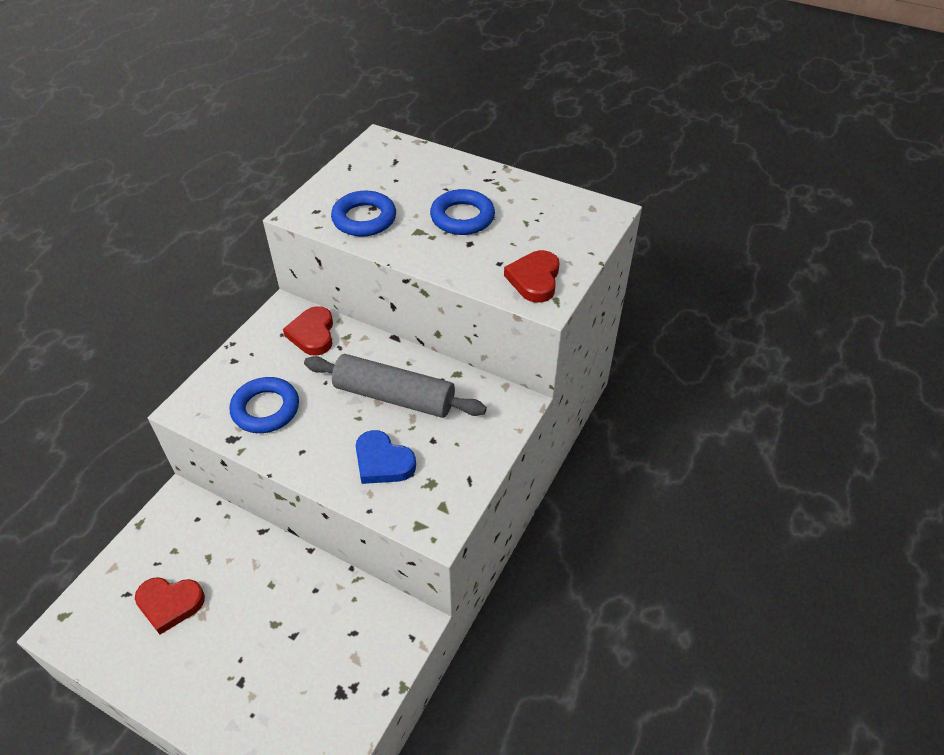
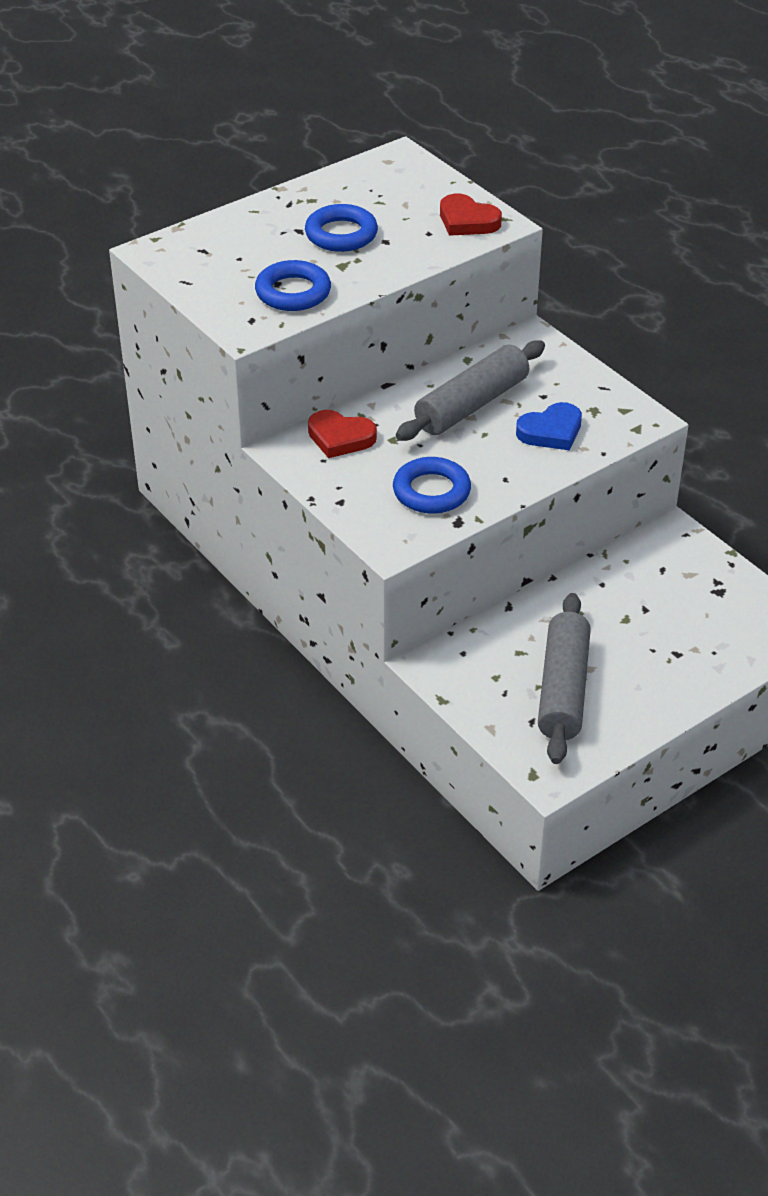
camera: 65 degrees left, 5 degrees down
red heart [135,577,205,635] -> grey rolling pin [538,593,591,764]

